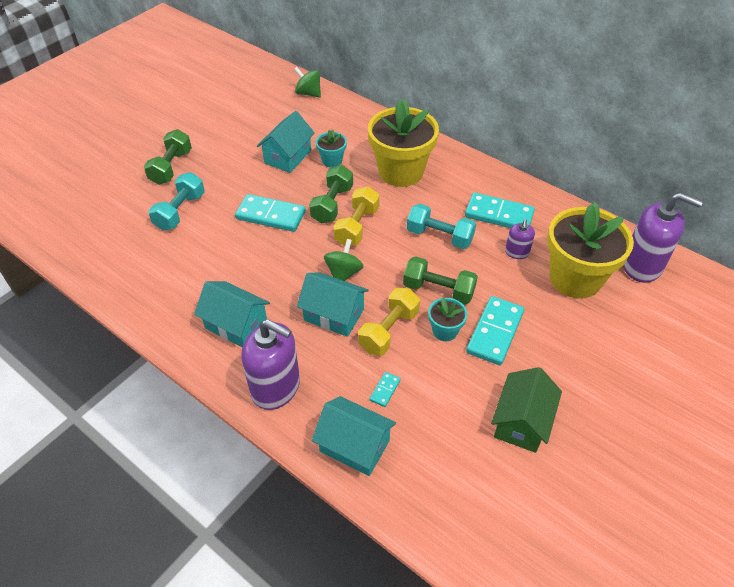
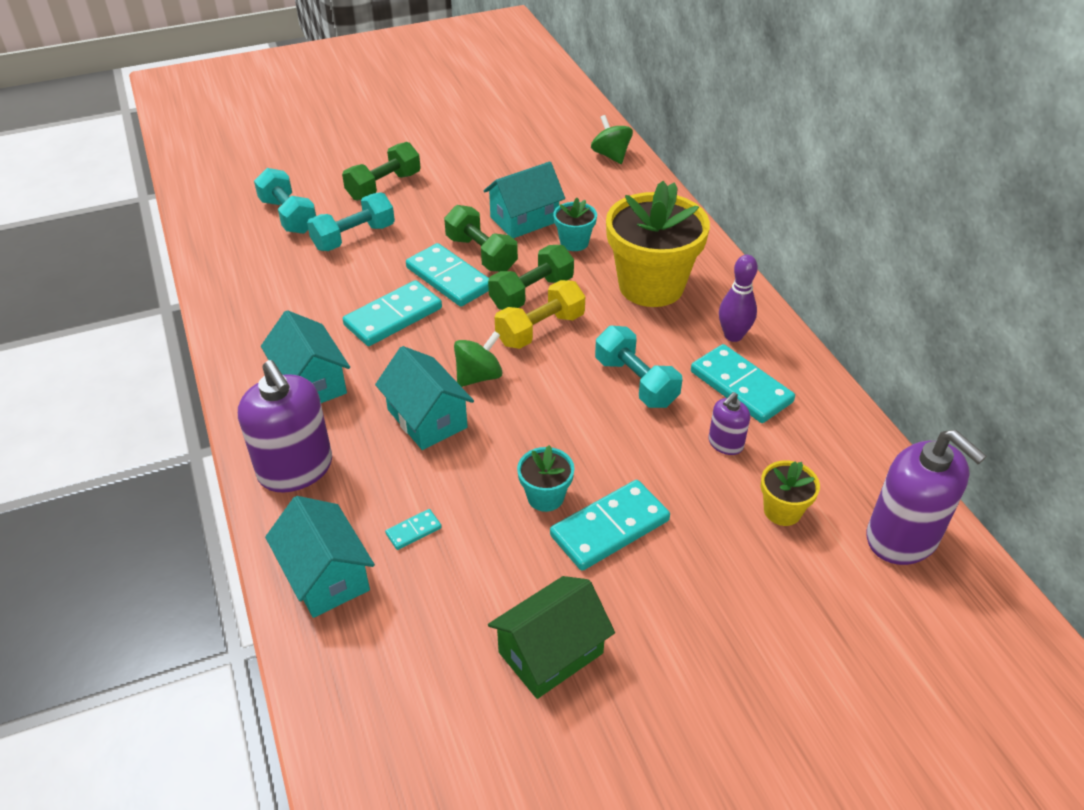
camera: 30 degrees right, 5 degrees down
yellow dumbbell [358,288,420,356] -> none
green dumbbell [403,256,478,304] -> green dumbbell moved to [444,205,518,272]
yellow flower pot [547,202,634,299] -> yellow flower pot [761,461,820,526], size x0.46
none -> turquoise dumbbell [254,168,316,234]
none -> turquoise domino [343,280,442,346]
none -> purple bowling pin [719,255,758,342]

